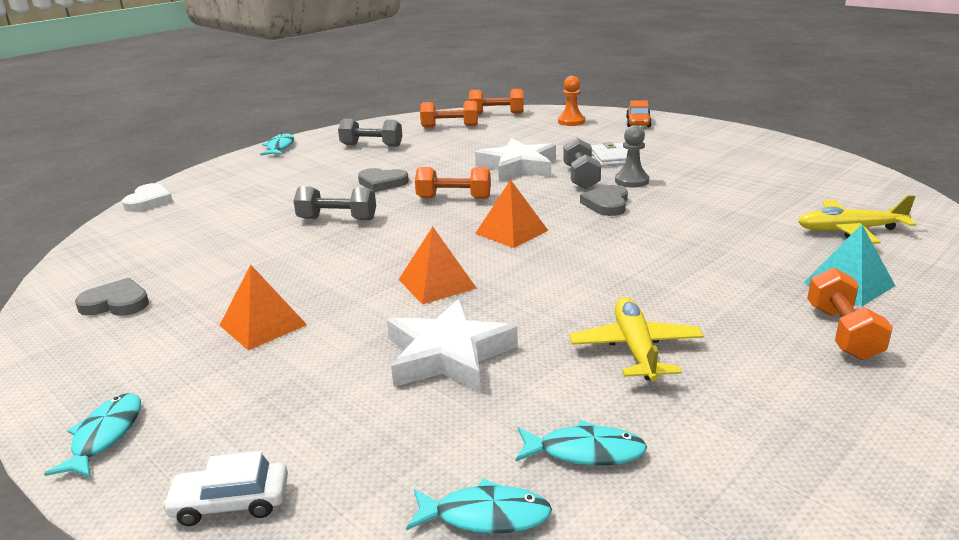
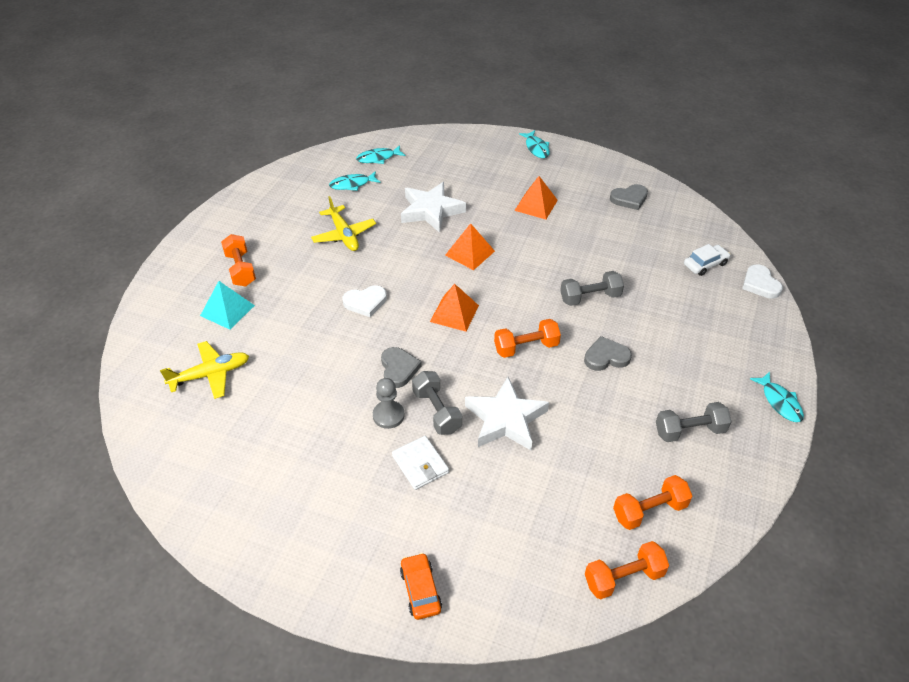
camera: 155 degrees right, 20 degrees up
white car [162,451,288,526] -> white car moved to [684,244,731,276]
orange pawn [558,76,585,126] -> none
none -> white heart [343,285,387,317]

